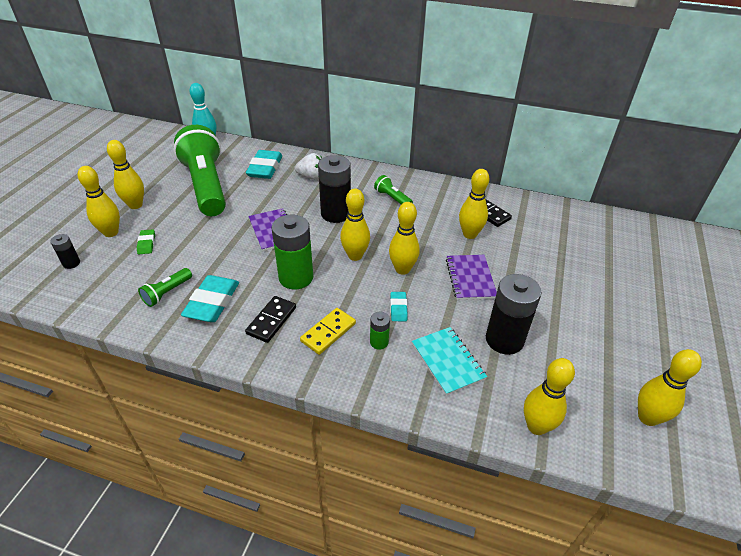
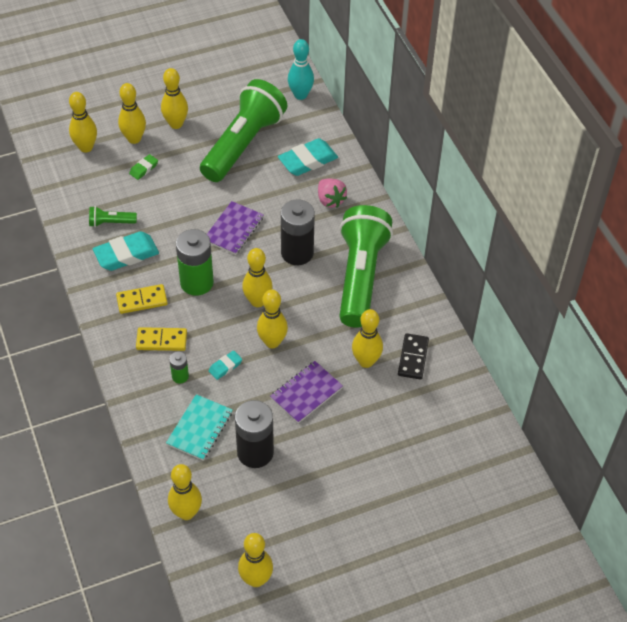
camera: 50 degrees right, 10 degrees up
black battery [50,234,80,269] -> yellow bowling pin [69,92,97,153]
black domino [245,296,296,343] -> yellow domino [116,284,167,314]
white strawberry [294,153,322,180] -> pink strawberry [318,178,347,208]
green flashlight [374,175,413,205] -> green flashlight [339,205,393,328], size x2.49

